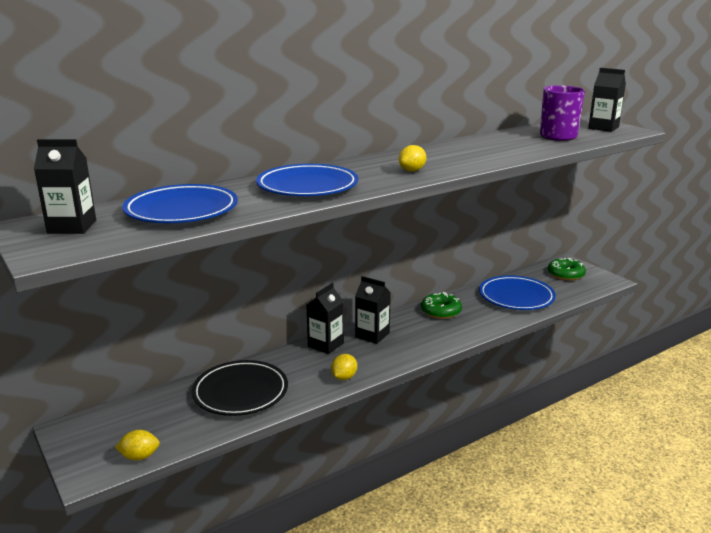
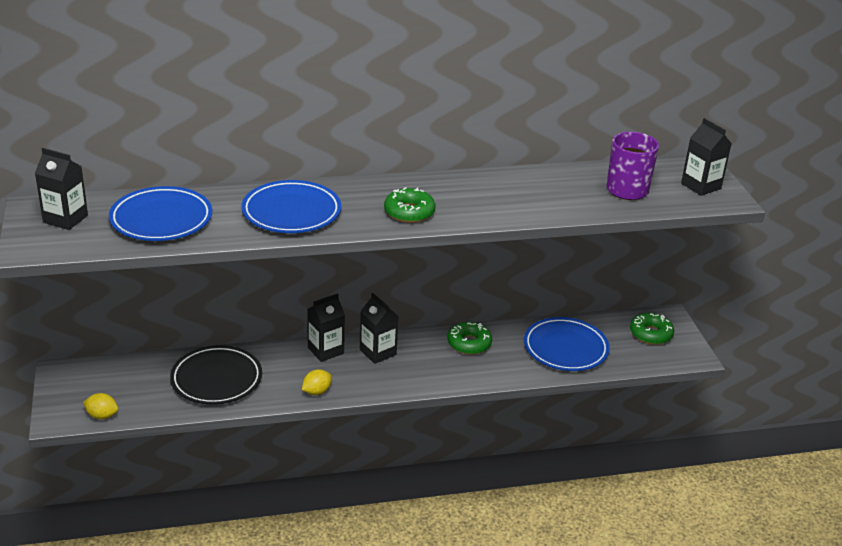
camera: 20 degrees right, 10 degrees up
yellow lemon [399,145,426,172] -> green donut [384,187,435,223]

